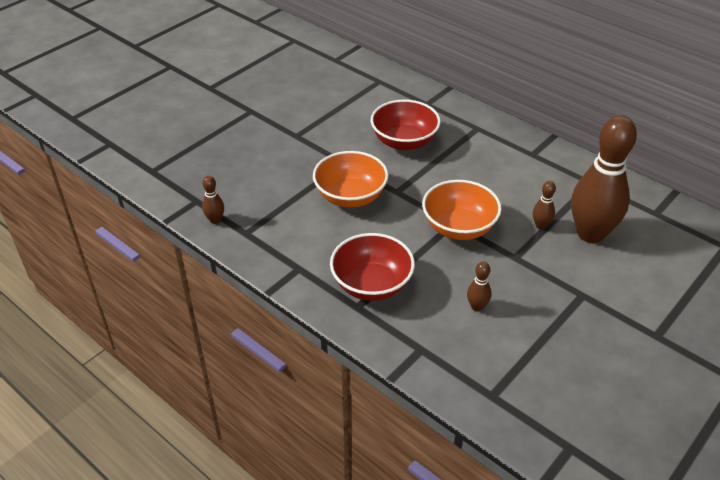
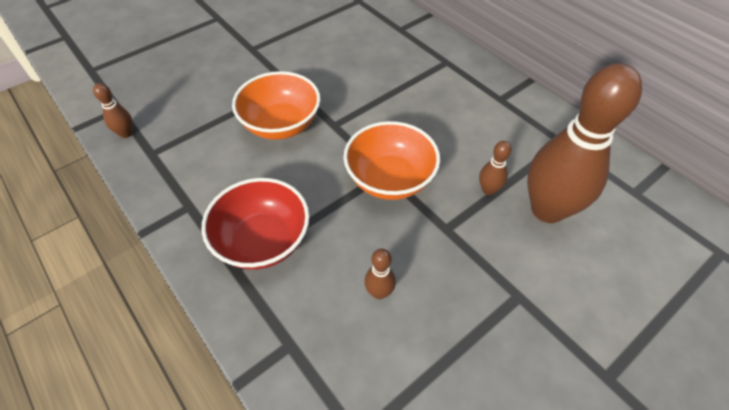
camera: 10 degrees right, 10 degrees up
red bowl [371,100,441,150] -> none

